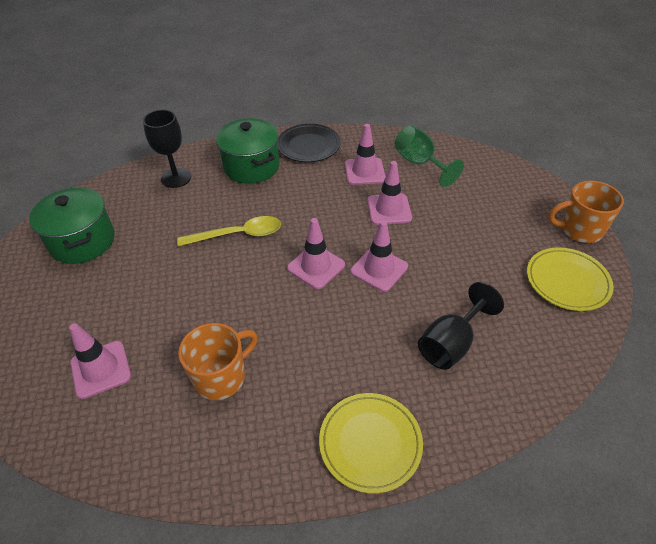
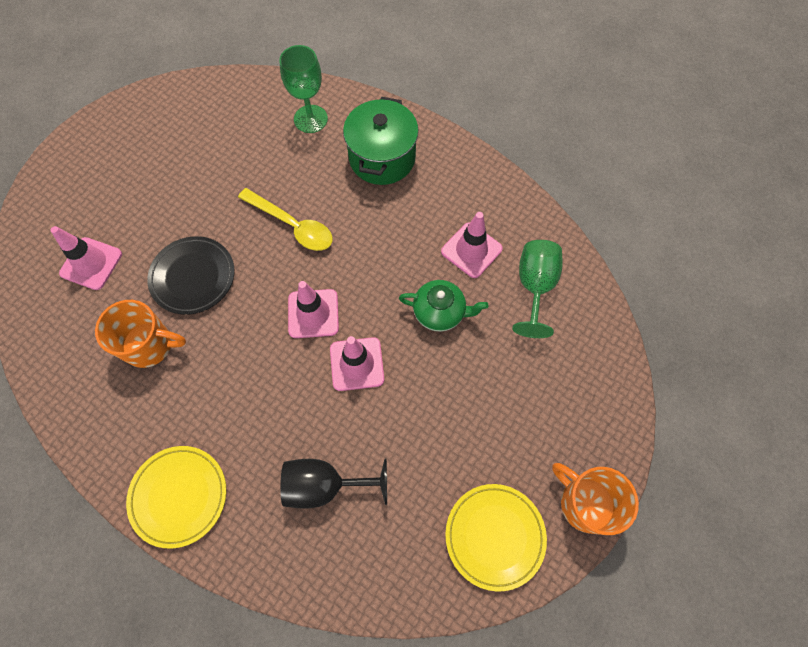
camera: 45 degrees right, 20 degrees up
green pot [29,187,115,264] -> none
black goblet [143,110,191,188] -> green goblet [279,45,328,133]
black plate [277,124,341,162] -> black plate moved to [147,236,234,315]
pink traffic cone [367,161,412,225] -> green teapot [399,280,489,332]

